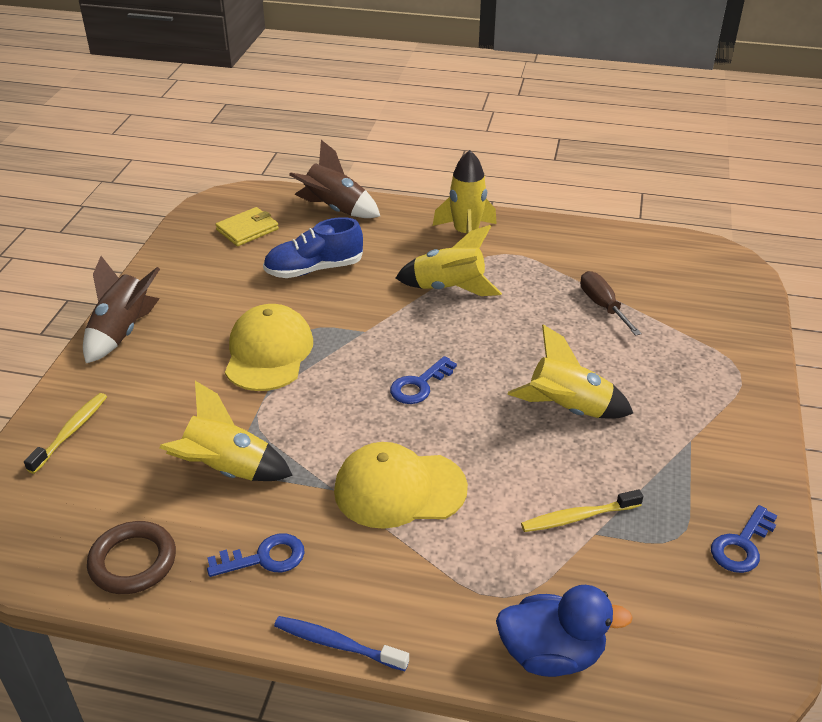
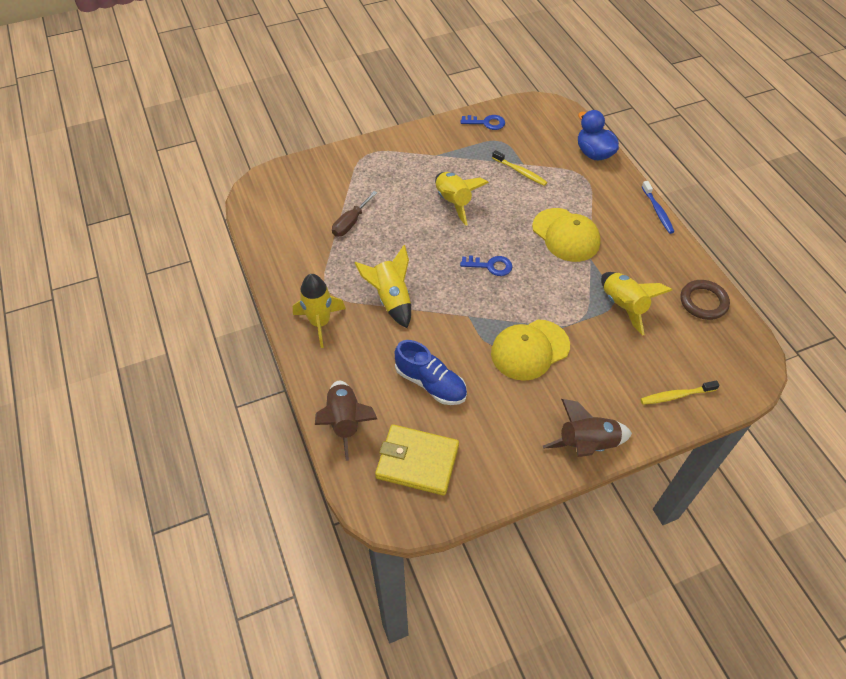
camera: 125 degrees left, 15 degrees up
blue key [207,534,305,577] -> none
yellow wallet [215,207,279,246] -> yellow wallet [375,424,459,496], size x1.55

